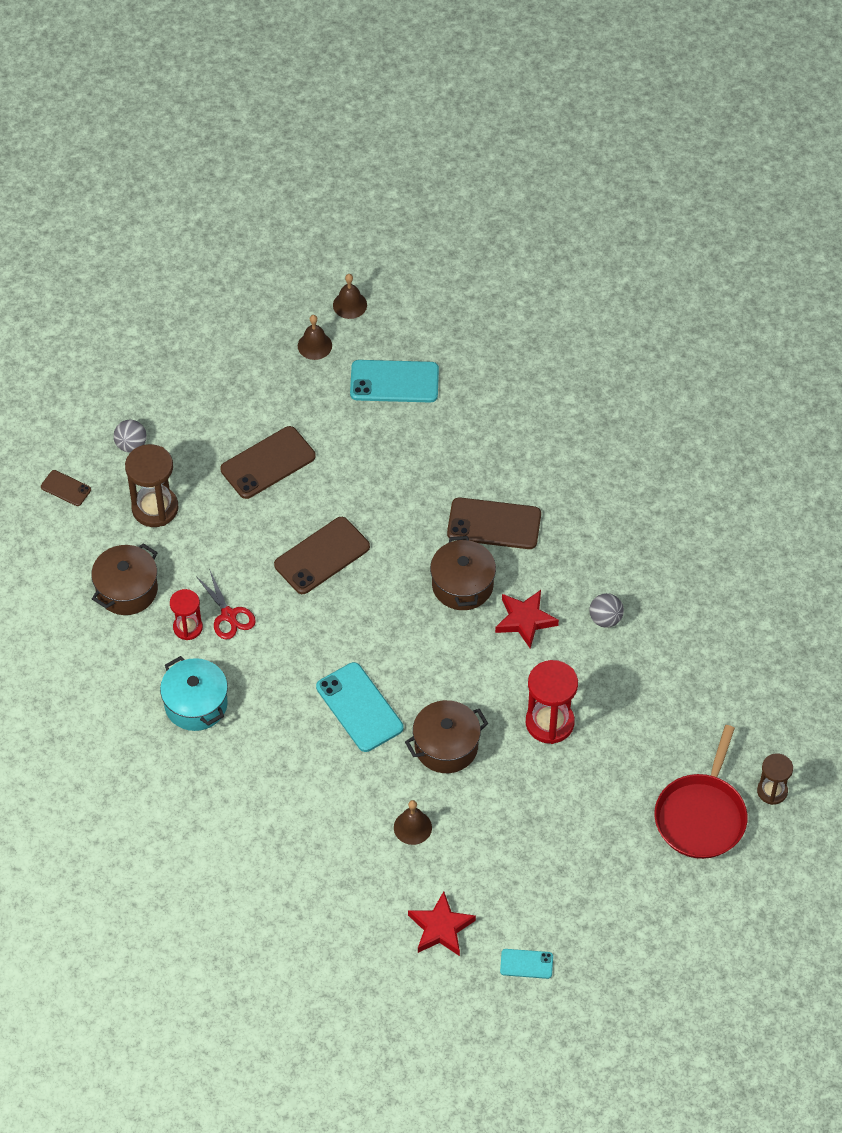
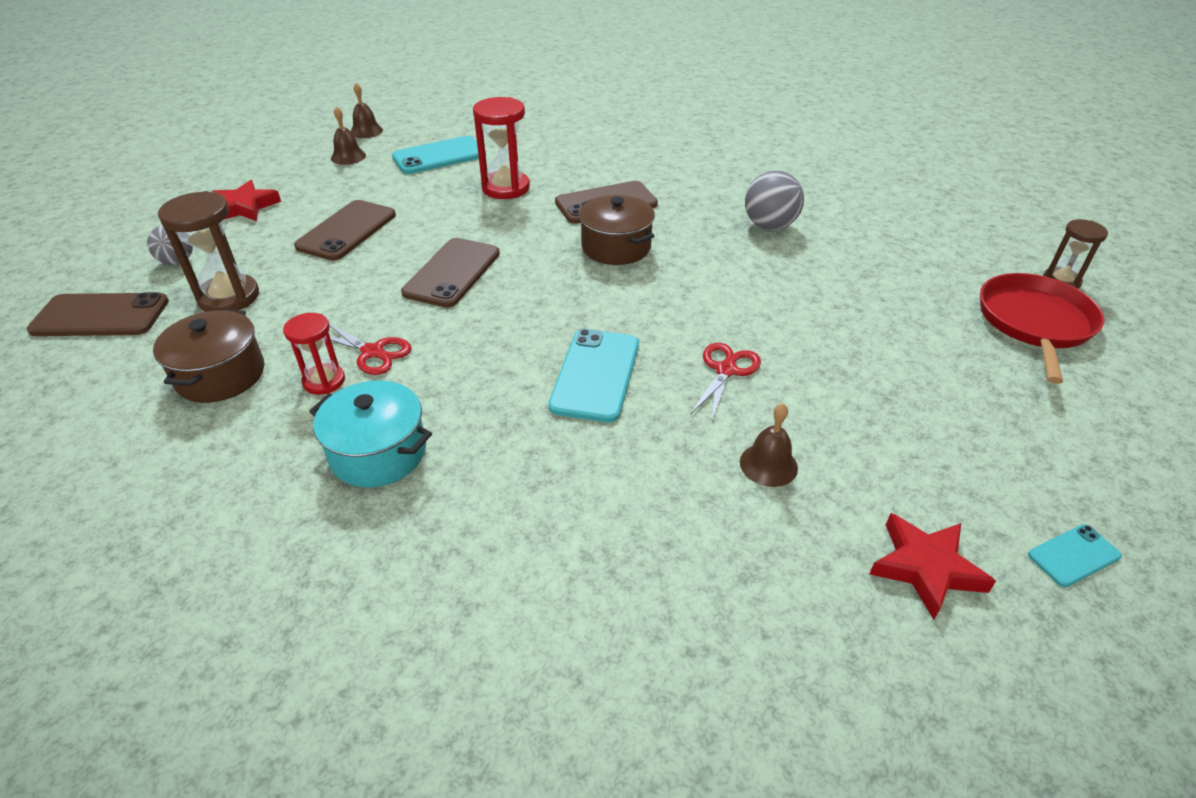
camera: 30 degrees left, 15 degrees down
brown phone [41,470,91,506] -> brown phone [27,292,169,336], size x1.91
turquoise phone [316,662,403,752] -> turquoise phone turned 75 degrees clockwise [548,329,639,422]
brown pot [405,700,488,773] -> red scissors [690,343,761,420]
red star [495,590,559,648] -> red star moved to [212,180,281,221]
red hourglass [526,660,578,744] -> red hourglass moved to [473,97,530,199]
grey ball [589,593,624,628] -> grey ball [745,171,804,230], size x1.53
red pan [654,725,748,859] -> red pan turned 150 degrees counterclockwise [980,273,1104,384]

